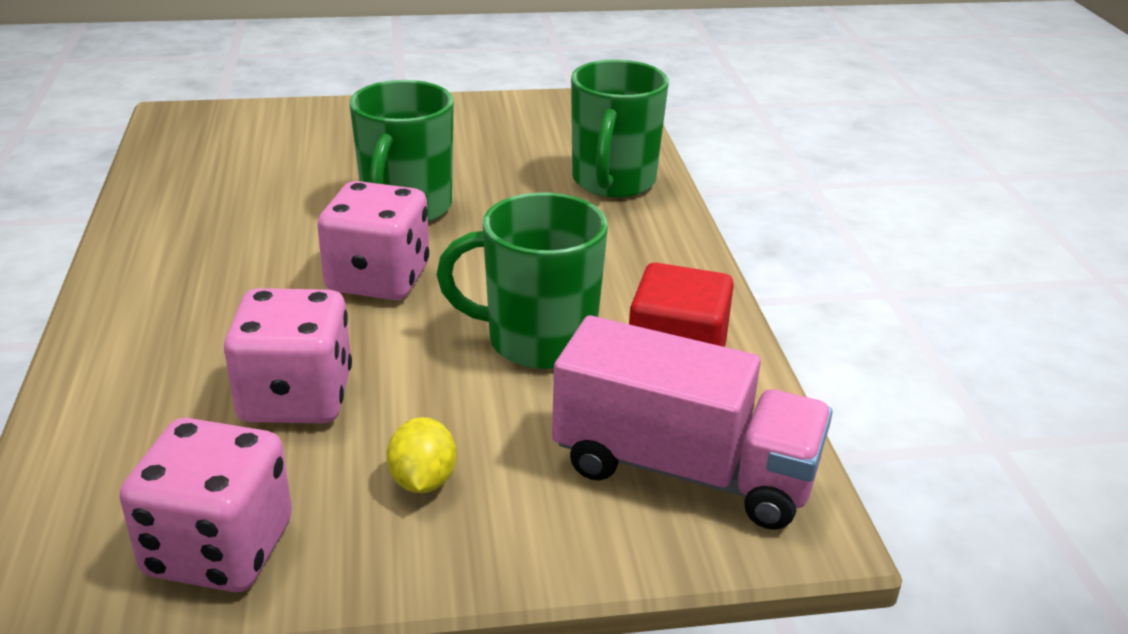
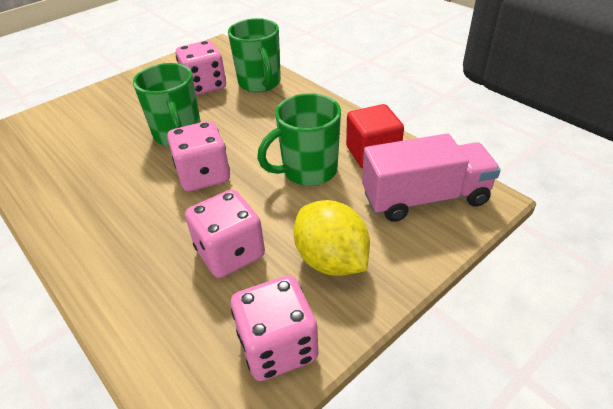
camera: 30 degrees left, 10 degrees up
yellow lemon [386,417,457,493] -> yellow lemon [294,200,370,276], size x1.89
none -> pink dice [176,40,226,96]

